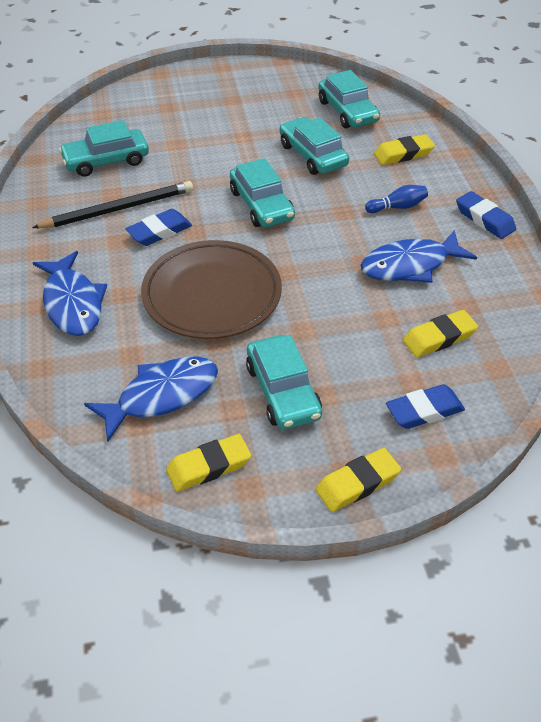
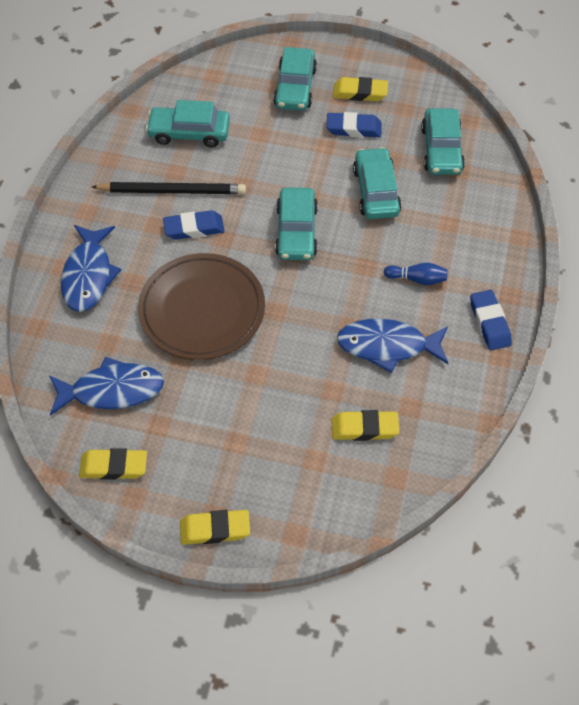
camera: 25 degrees right, 10 degrees up
turquoise car [246,335,322,430] -> turquoise car moved to [273,47,317,111]
yellow eraser [374,134,435,165] -> yellow eraser moved to [333,77,388,101]
blue eraser [386,384,465,429] -> blue eraser moved to [326,112,382,138]

